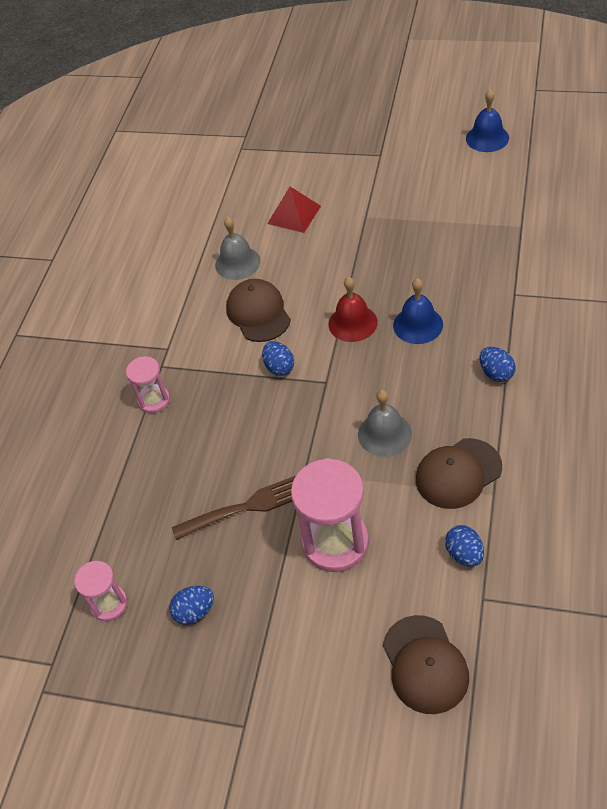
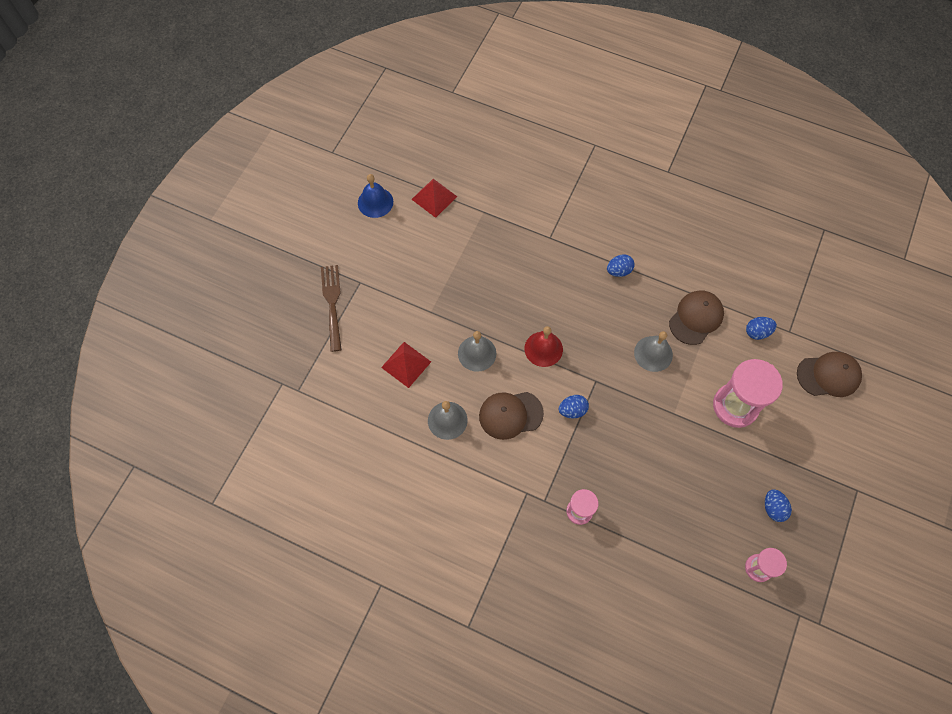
camera: 85 degrees left, 15 degrees up
brown fork [172,476,296,540] -> brown fork moved to [321,265,342,352]
blue bell [393,278,443,344] -> none
brown cap [416,438,502,509] -> brown cap turned 120 degrees counterclockwise [669,290,724,345]
none -> red pyramid [411,179,457,218]
none -> grey bell [458,331,496,372]

